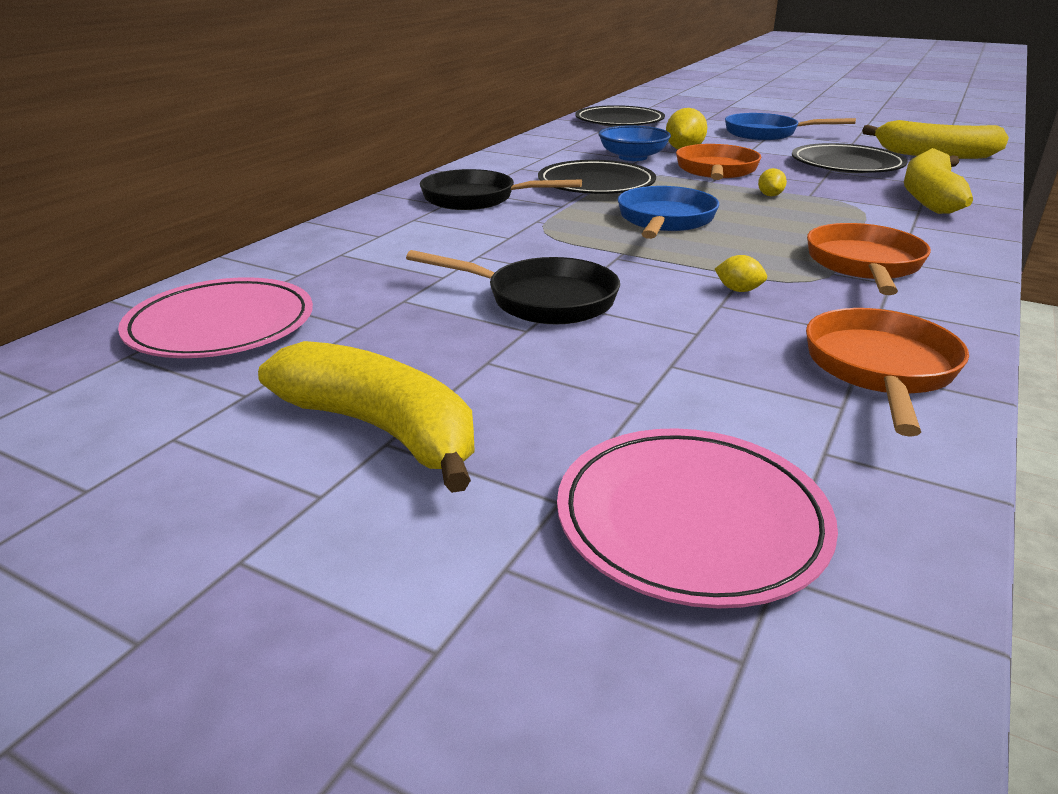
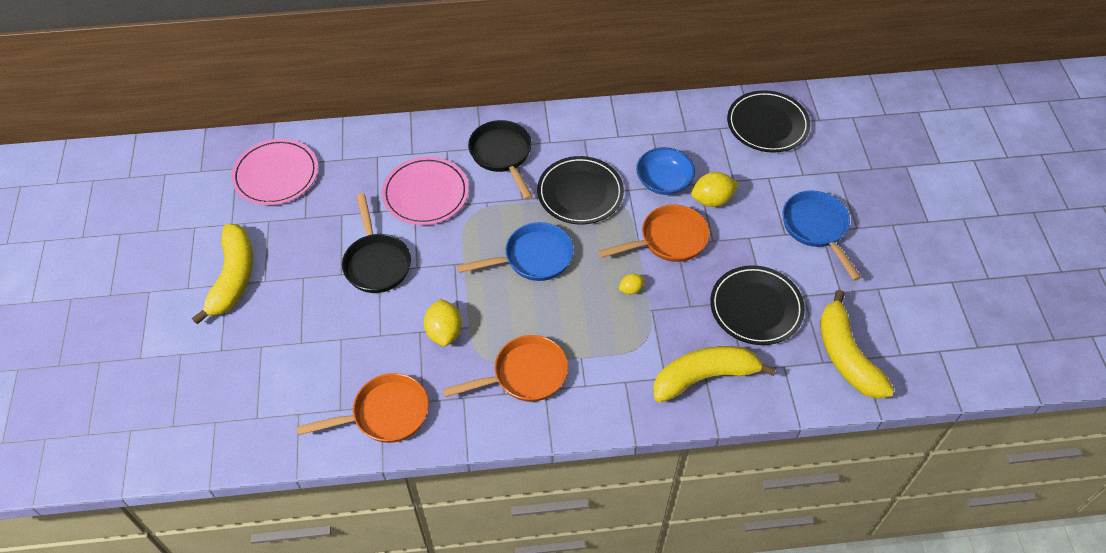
camera: 55 degrees right, 25 degrees up
pink plate [557,428,838,608] -> pink plate moved to [382,157,469,225]
yellow lemon [715,255,767,292] -> yellow lemon [424,299,462,346], size x1.81

